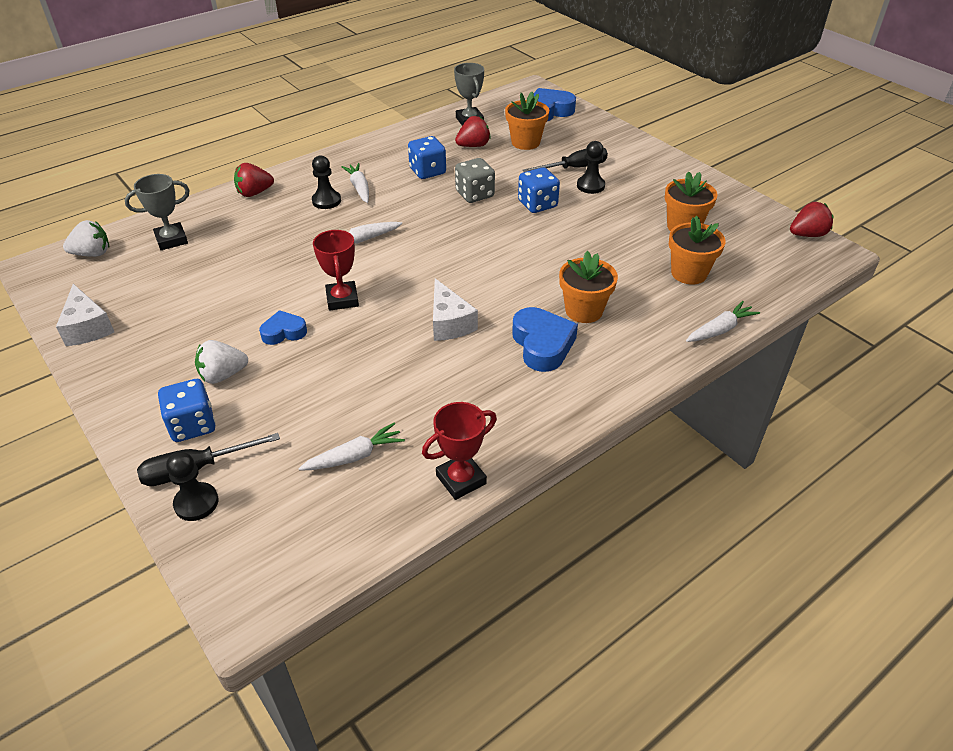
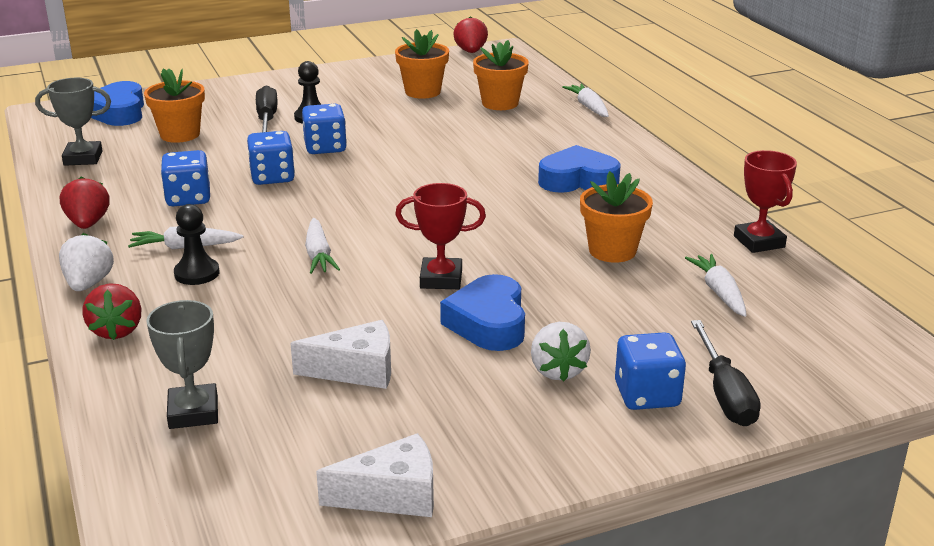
camera: 75 degrees left, 15 degrees down
white strawberry [63,220,109,257] -> white strawberry moved to [59,233,114,291]
black pawn [166,451,218,521] -> none
blue heart [259,310,307,345] -> blue heart [440,274,525,351], size x1.63
white cheese [433,278,478,341] -> white cheese moved to [290,320,391,389]
red strawberry [455,116,491,147] -> red strawberry moved to [60,177,110,229]
grey dice [455,158,495,203] -> blue dice [247,131,295,185]
orange flower pot [559,251,618,323] -> orange flower pot moved to [580,171,653,263]

